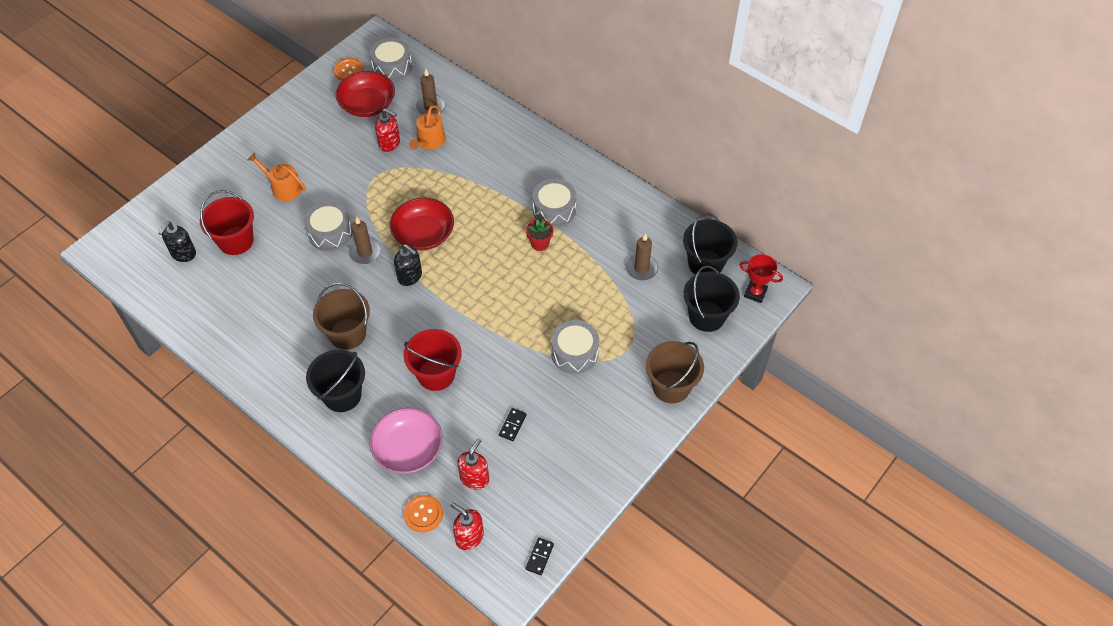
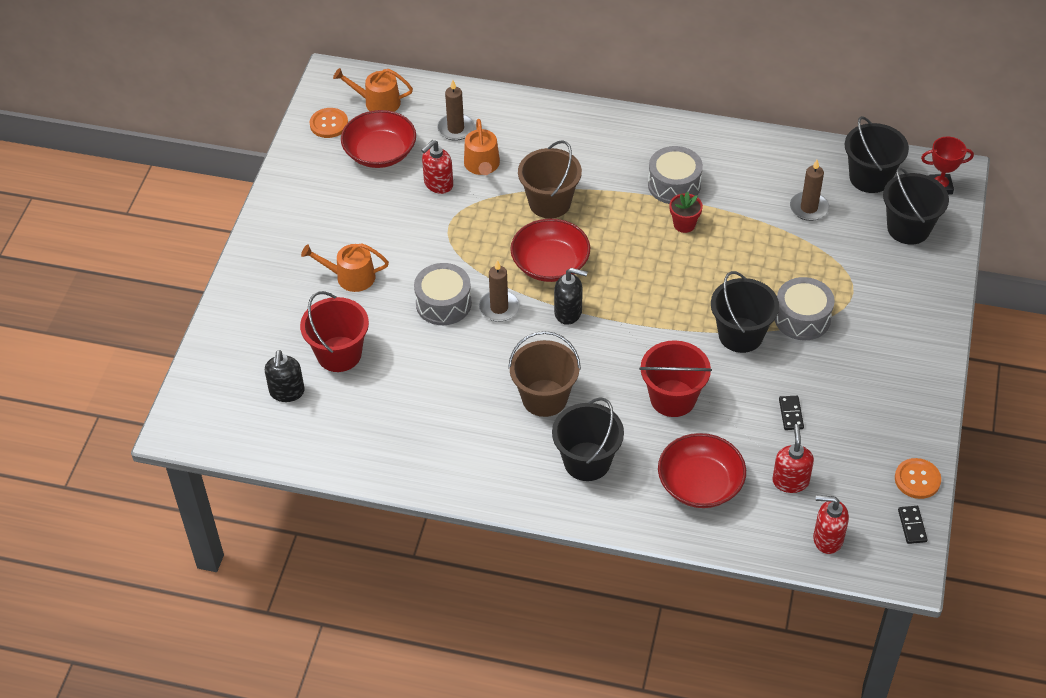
camera: 25 degrees left, 5 degrees down
grey drum [370,38,412,82] -> orange watering can [333,68,413,112]
pink bowl [370,408,443,474] -> red bowl [658,433,746,508]
red soap dispenser [375,108,400,152] -> red soap dispenser turned 135 degrees clockwise [421,140,453,194]
orange button [404,495,443,533] -> orange button moved to [895,458,941,499]
brown bucket [646,341,704,403] -> brown bucket moved to [518,140,582,218]
none -> black bucket [711,271,779,353]

